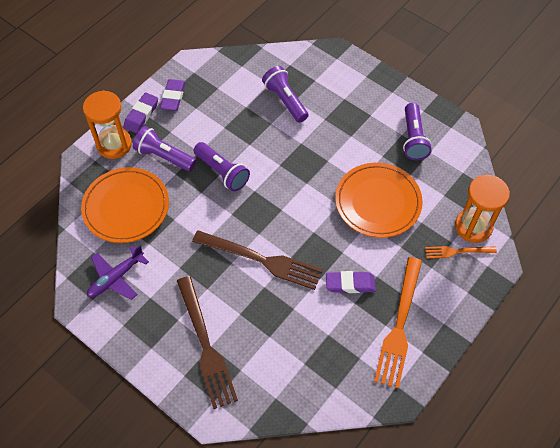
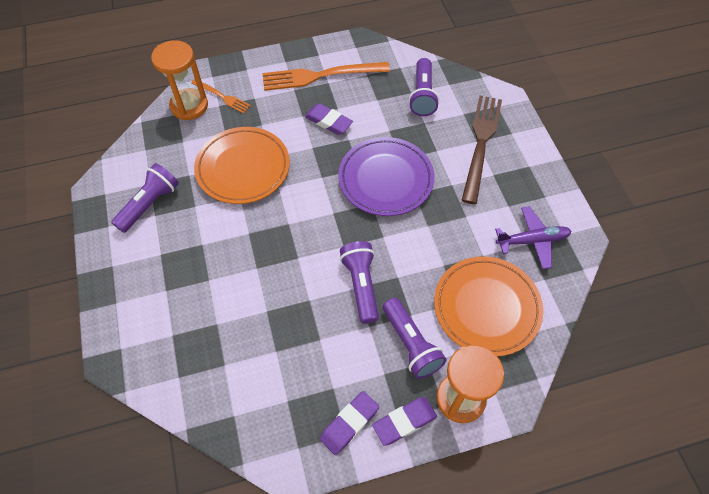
camera: 145 degrees left, 0 degrees up
brown fork [192,230,323,290] -> purple plate [338,137,434,216]
purple flashlight [262,66,308,123] -> purple flashlight moved to [409,58,439,116]
orange fork [374,257,422,389] -> orange fork turned 150 degrees counterclockwise [262,62,390,91]

